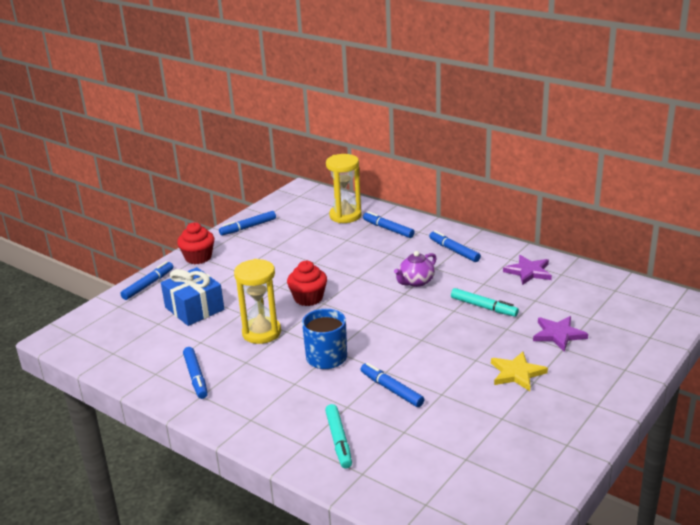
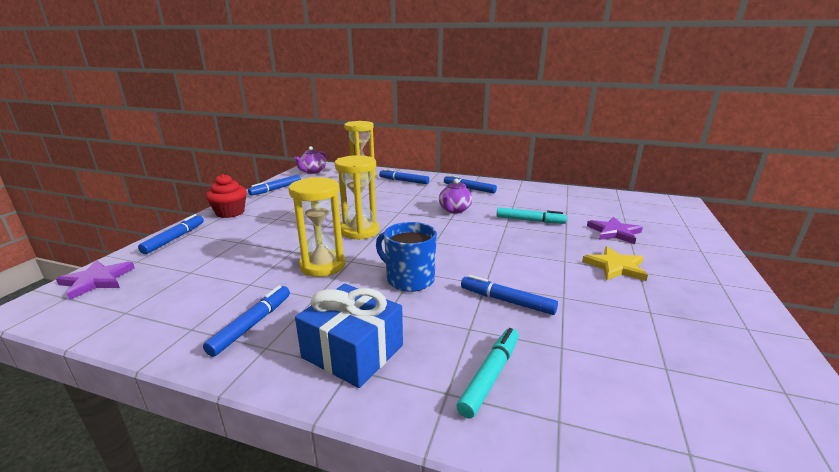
camera: 20 degrees left, 5 degrees down
blue gift [161,267,224,326] -> blue gift moved to [295,284,403,388]
blue marker [183,347,208,399] -> blue marker turned 120 degrees counterclockwise [203,285,290,357]
red cupcake [287,261,327,306] -> yellow hourglass [335,155,379,240]
turquoise marker [325,404,352,469] -> turquoise marker turned 120 degrees counterclockwise [456,328,519,419]
purple star [503,255,552,285] -> purple star moved to [56,260,135,300]
none -> purple teapot [294,146,327,174]

